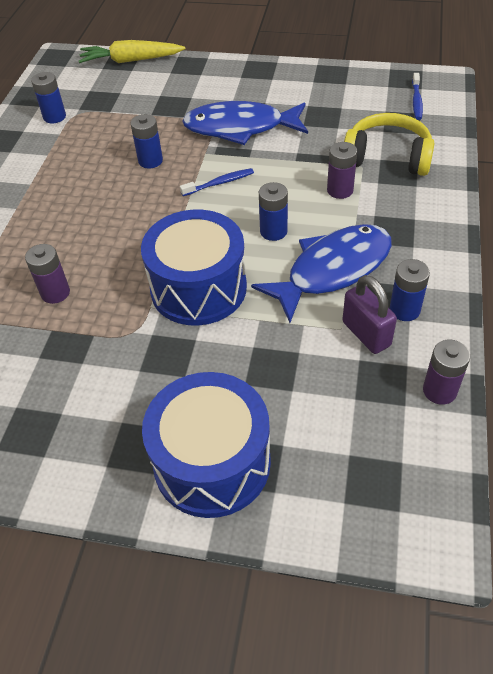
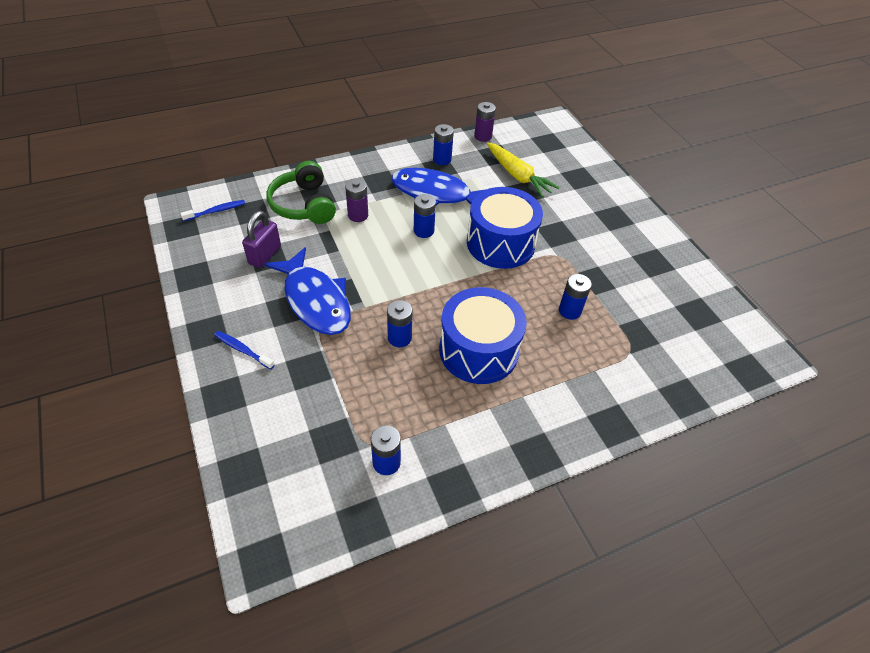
camera: 130 degrees left, 0 degrees up
purple battery [25,244,70,304] -> blue battery [559,274,592,320]
yellow carrot [79,40,185,63] -> yellow carrot moved to [487,142,559,197]
blue drum [142,372,271,518] -> blue drum moved to [439,287,527,384]
blue toothbrush [180,168,254,196] -> blue toothbrush moved to [214,331,275,369]
purple padlock [342,275,397,354] -> purple padlock moved to [242,211,281,268]
yellow headphones [344,113,434,176] -> green headphones [266,161,336,224]

